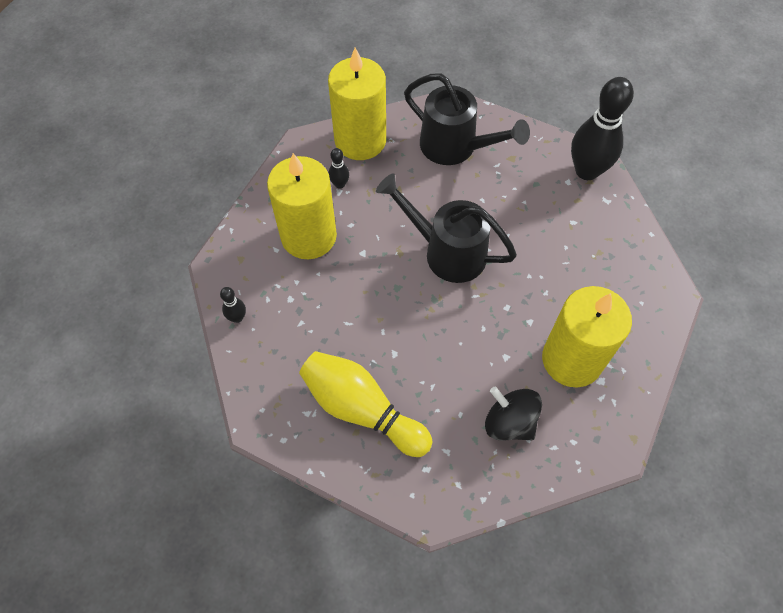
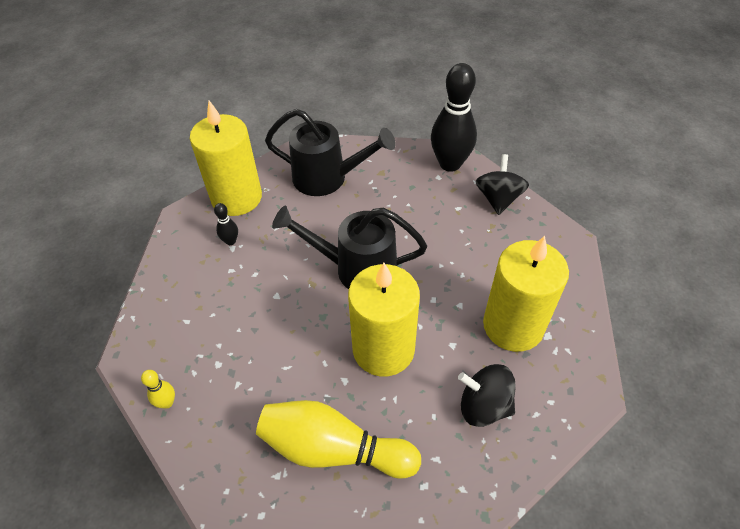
camera: 20 degrees left, 10 degrees down
black bowling pin [220,287,246,323] -> yellow bowling pin [141,370,175,409]
yellow candle [267,153,337,259] -> yellow candle moved to [348,263,420,376]
none -> black spinning top [475,154,529,215]

